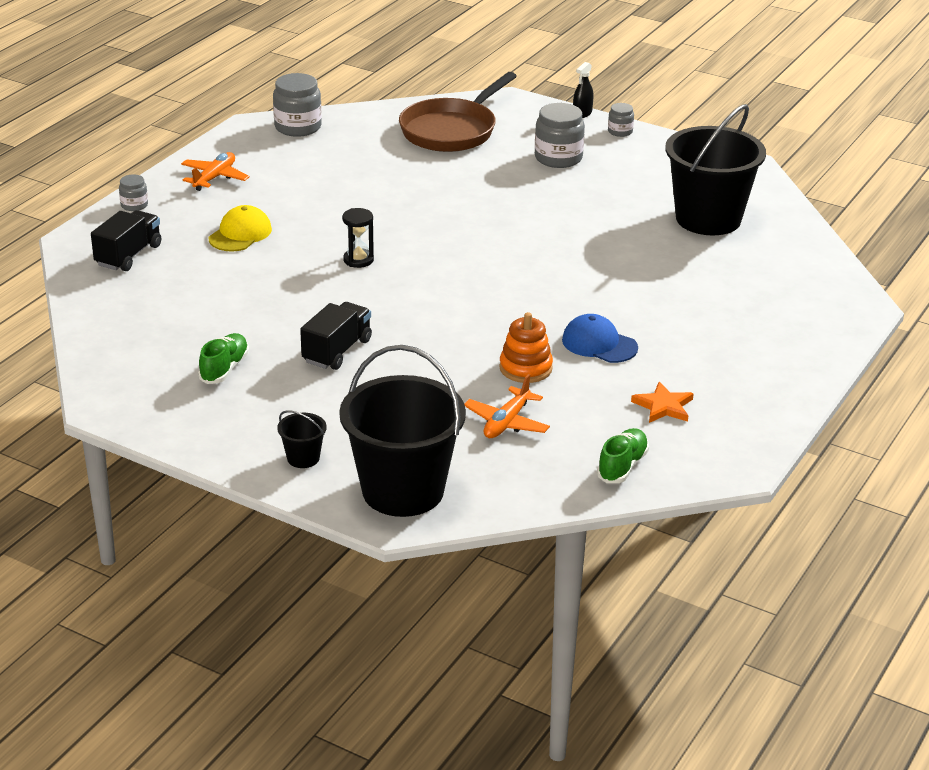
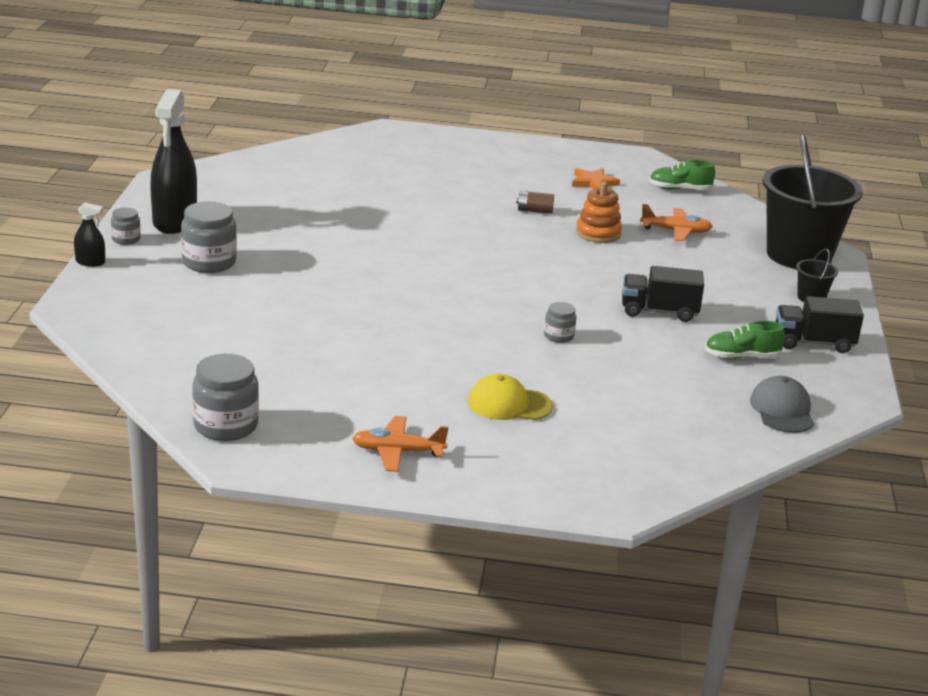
camera: 115 degrees left, 5 degrees down
black truck [91,210,161,271] -> black truck moved to [776,296,864,353]
grey jar [119,174,148,211] -> grey jar moved to [544,302,576,343]
black hourglass [342,208,374,268] -> none
brown pan [399,72,517,152] -> none
blue cap [562,314,638,363] -> brown battery [516,191,554,214]
black bucket [665,104,766,235] -> none
none -> black spray bottle [150,89,197,234]
none -> grey cap [750,376,814,433]

